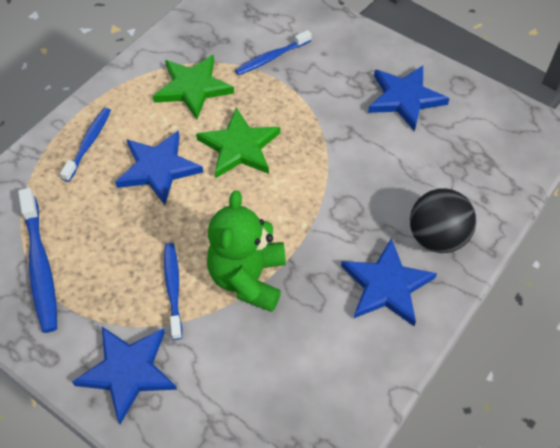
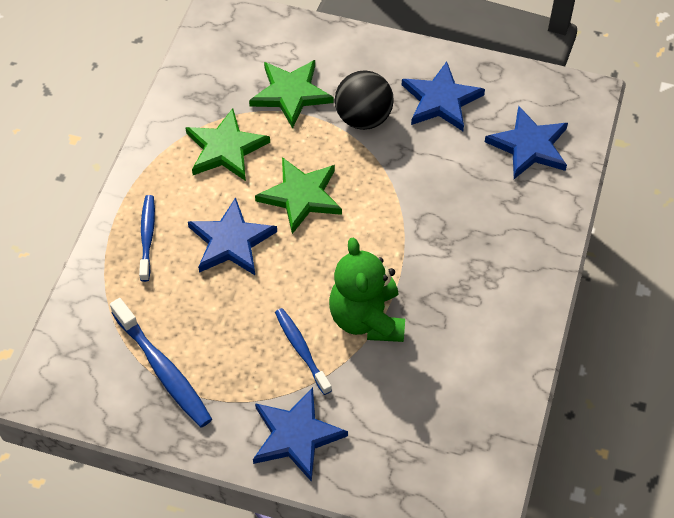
camera: 20 degrees left, 0 degrees up
blue toothbrush [235,30,311,75] -> green star [249,60,333,129]
blue star [341,238,437,326] -> blue star moved to [485,106,568,179]
black ball [410,188,476,253] -> black ball moved to [335,70,394,130]

